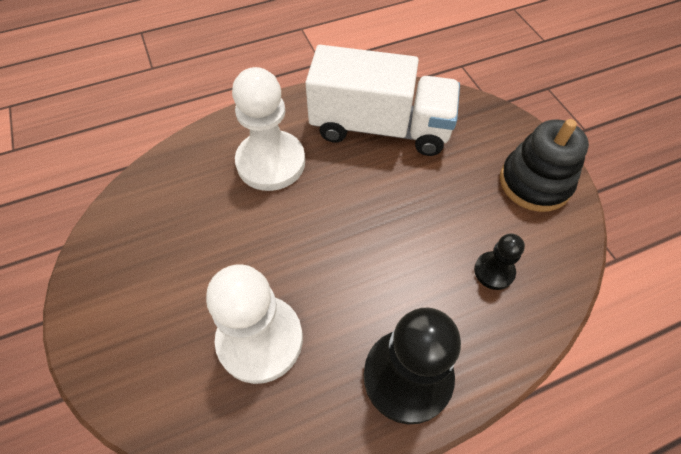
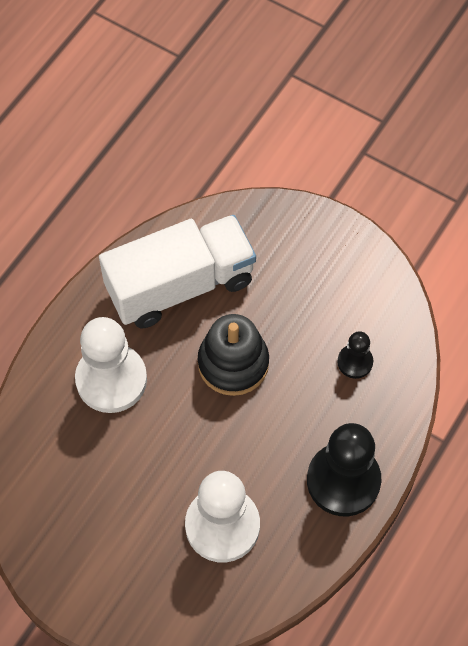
camera: 35 degrees left, 5 degrees up
black stacking toy [500,119,589,212] -> black stacking toy moved to [198,314,269,396]

